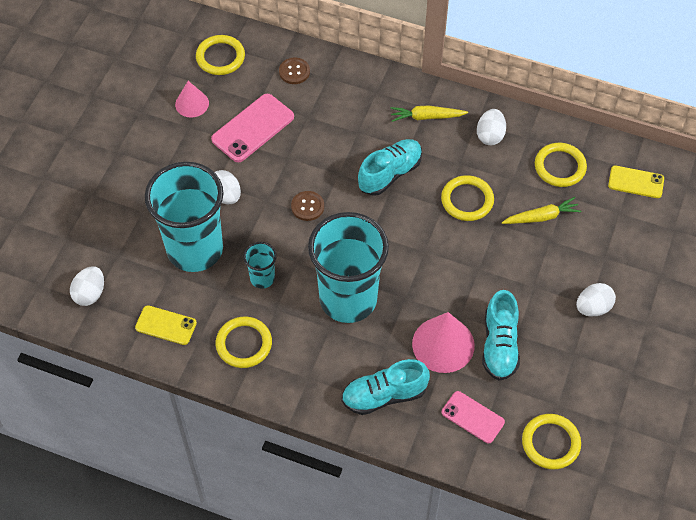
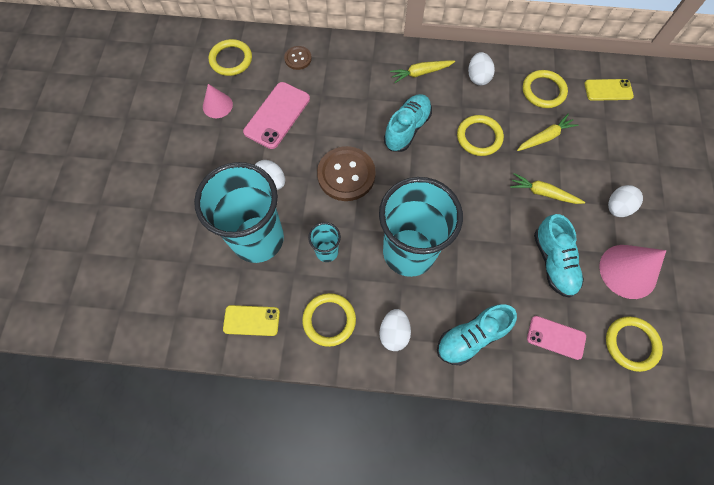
camera: 15 degrees left, 10 degrees up
white egg [70,266,104,306] -> white egg moved to [379,309,411,351]
brown button [291,191,324,221] -> brown button [317,146,376,201], size x1.94
pink cone [412,312,475,373] -> pink cone moved to [599,245,666,299]
none -> yellow carrot [510,173,585,204]

